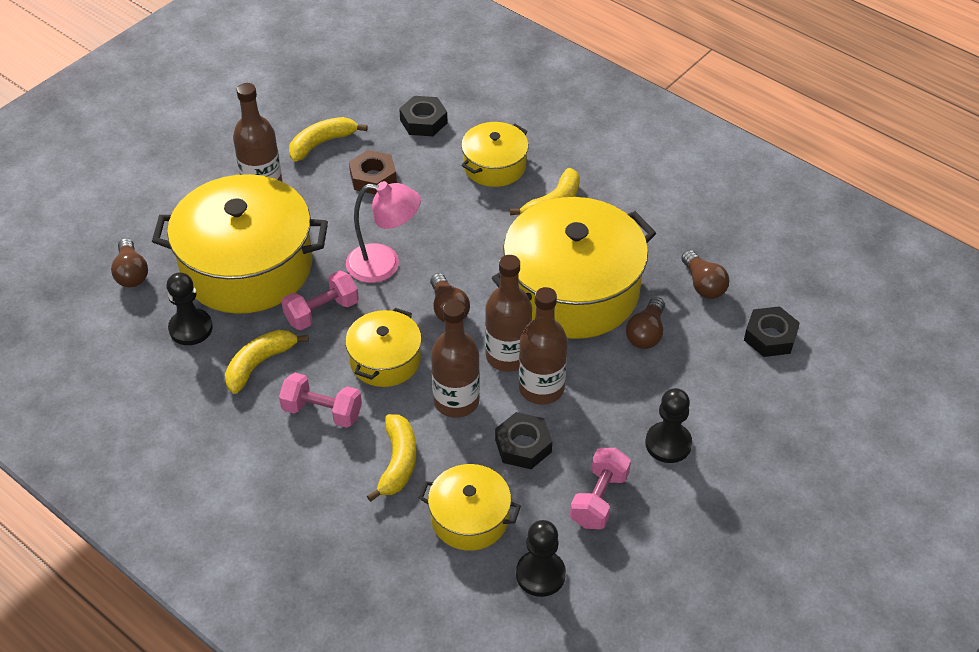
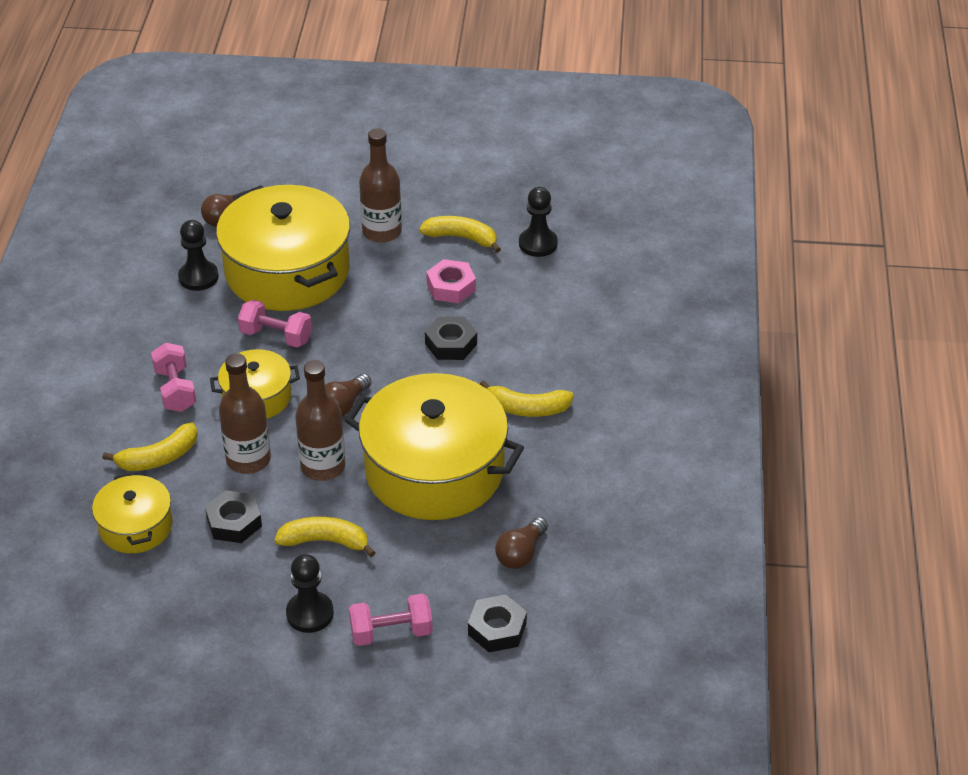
camera: 55 degrees right, 5 degrees down
yellow banana [225,330,309,394] -> yellow banana moved to [275,517,376,557]
pink lamp [346,181,421,283] -> none
brown nut [349,150,397,195] -> pink nut [426,259,476,303]
black nut [399,96,447,136] -> black nut moved to [425,317,477,360]
yellow pot [461,122,529,187] -> none
black pawn [516,520,566,597] -> black pawn moved to [519,187,558,257]
brown bottle [519,287,568,404] -> none
pink dumbbell [570,448,631,529] -> pink dumbbell moved to [349,594,433,646]
brown light bulb [626,297,665,349] -> none

